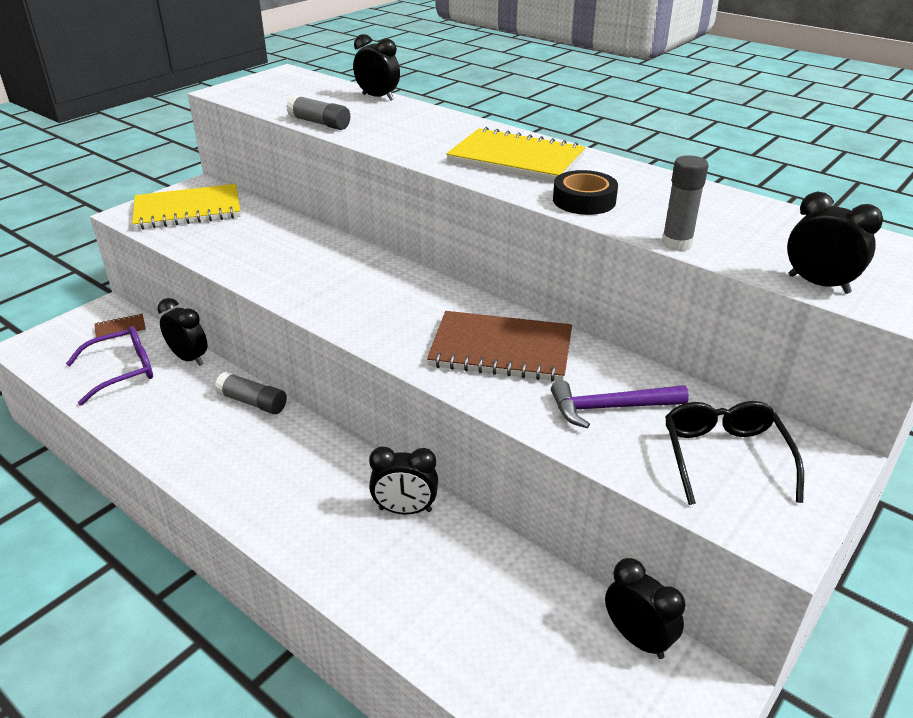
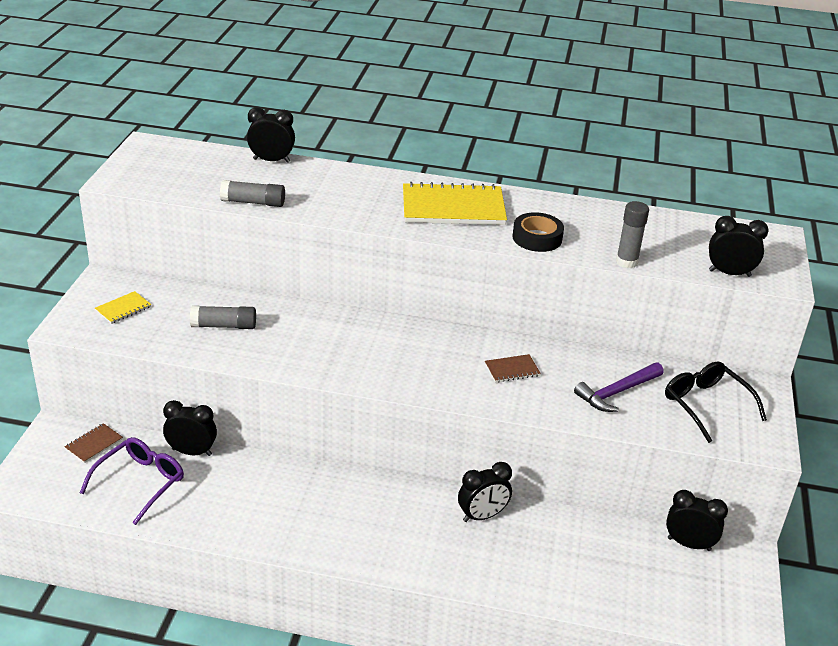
camera: 30 degrees left, 0 degrees up
yellow notebook [132,184,241,230] -> yellow notebook [95,291,151,324], size x0.45
grey glue stick [215,372,287,414] -> grey glue stick moved to [190,305,256,329]
brown notebook [427,311,572,382] -> brown notebook [485,354,541,382], size x0.45

